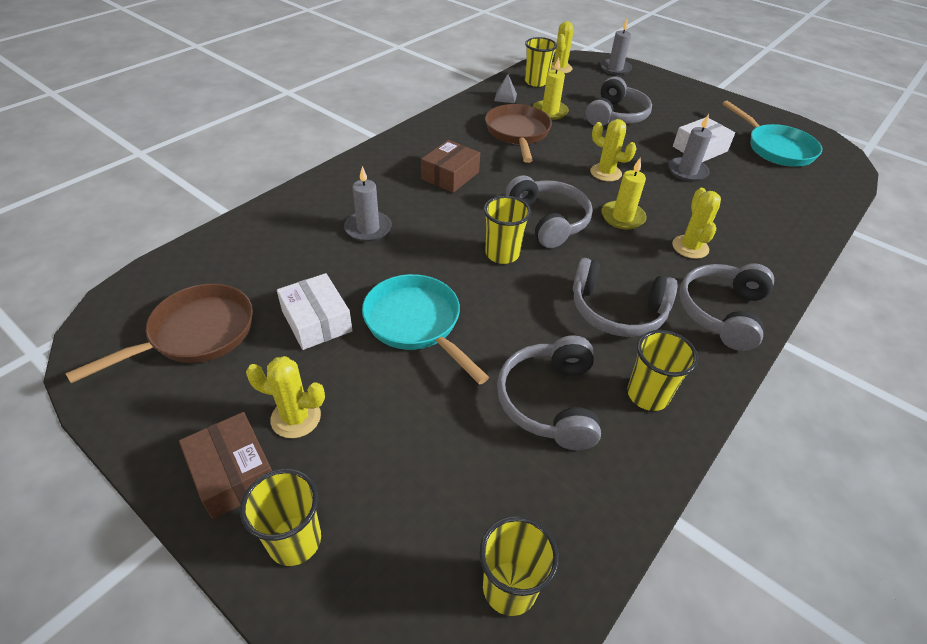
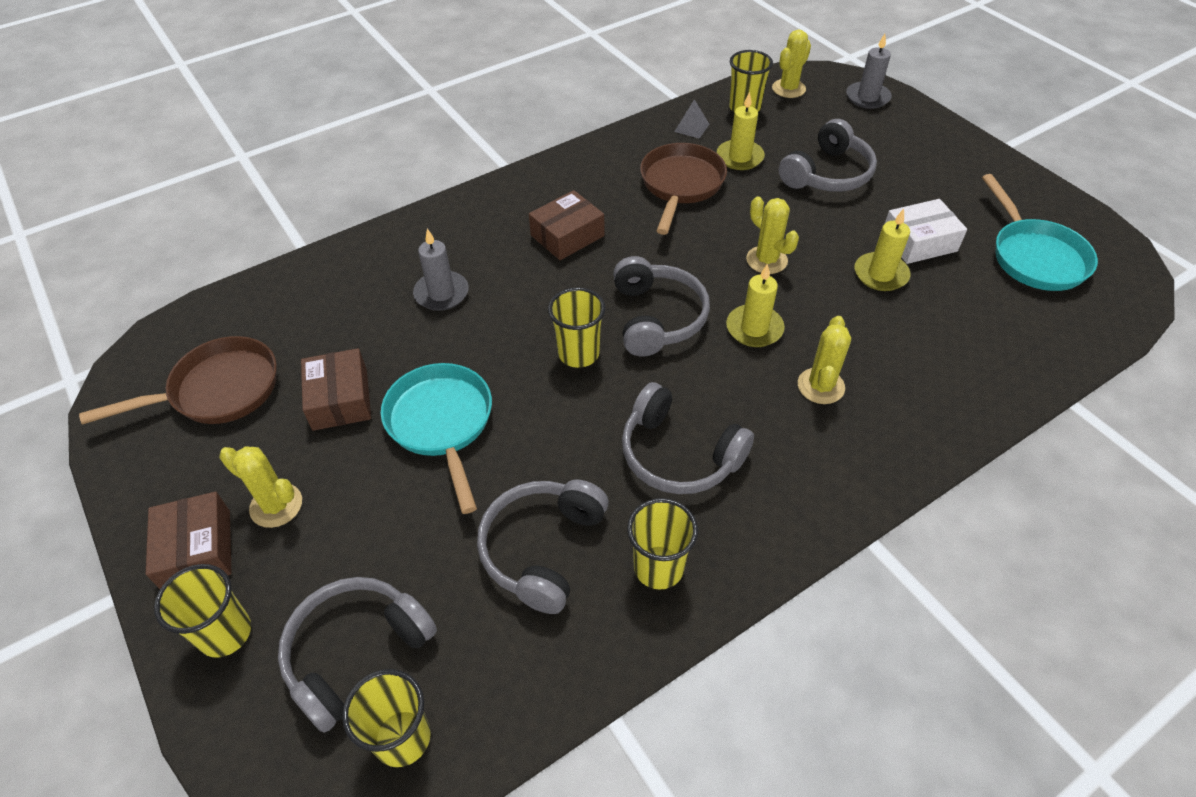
camera: 20 degrees right, 5 degrees up
white box [277,273,353,350] -> brown box [301,348,371,431]
grey candle [668,114,712,182] -> yellow candle [855,209,911,291]
grey headphones [679,263,774,351] -> grey headphones moved to [278,577,437,733]

